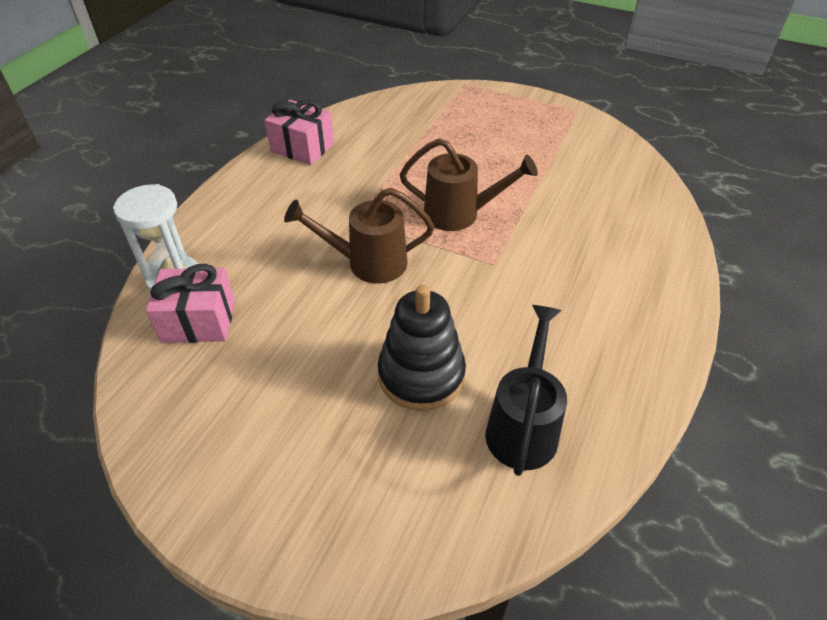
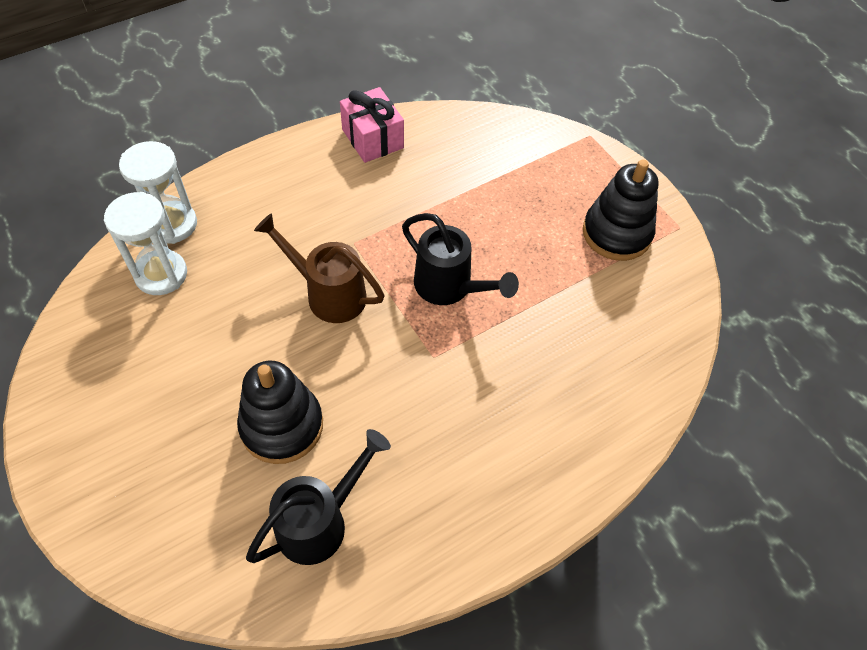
camera: 30 degrees right, 10 degrees up
pink gift [146,264,235,343] -> white hourglass [104,192,187,295]
brown watering can [400,138,538,231] -> black watering can [402,213,519,305]
none -> black stacking toy [583,160,658,261]

